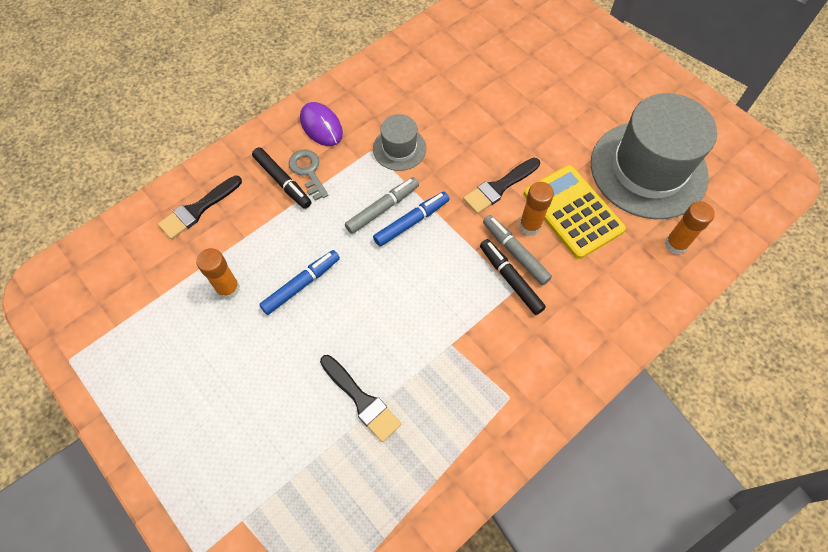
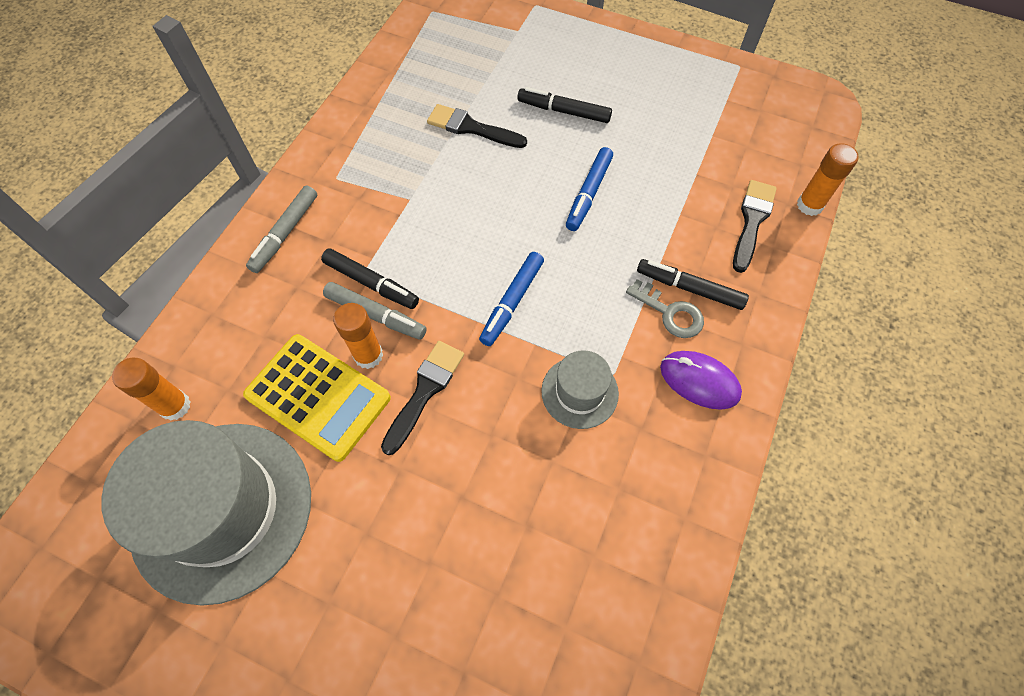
camera: 155 degrees right, 0 degrees up
orange glue stick [196,248,240,299] -> orange glue stick moved to [797,143,859,216]
grey marker [345,177,419,234] -> grey marker moved to [246,185,317,273]
none -> black marker [517,87,612,123]

